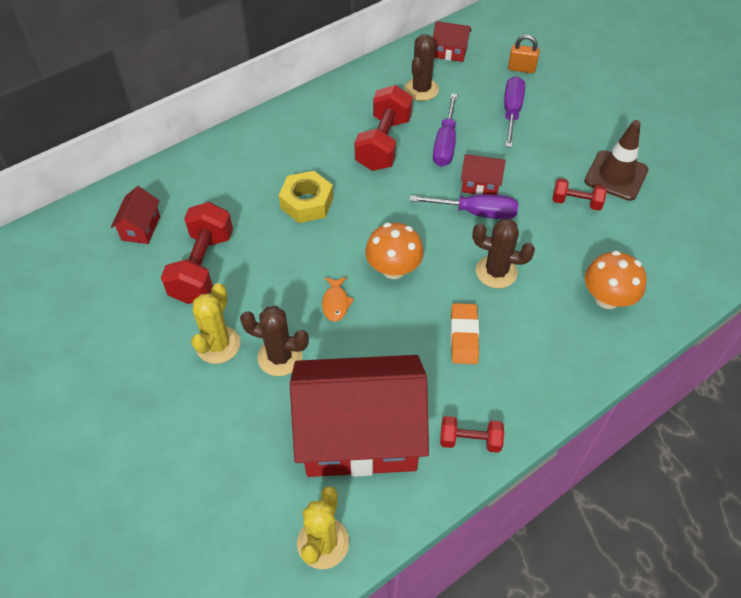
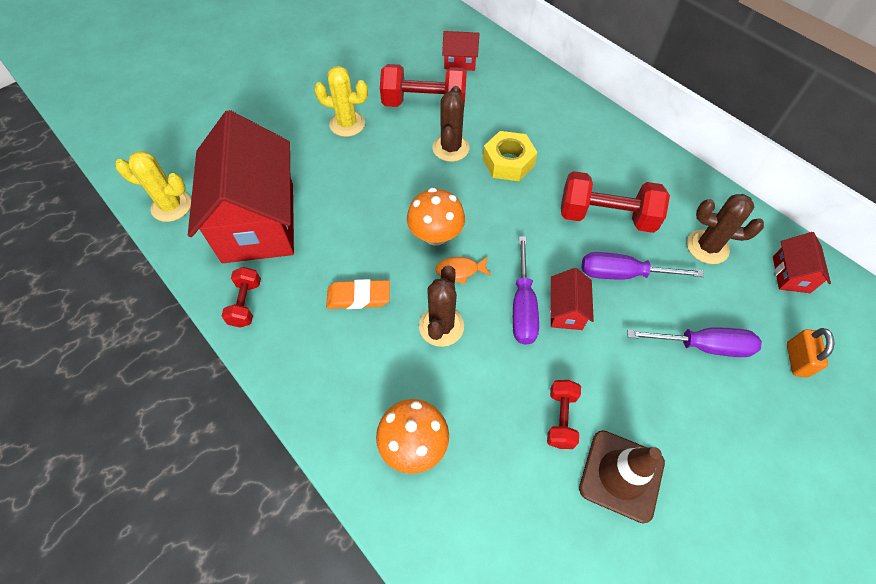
camera: 85 degrees right, 5 degrees up
brown cactus [240,306,309,376] -> brown cactus moved to [432,86,469,162]
orange fish [322,277,354,322] -> orange fish moved to [435,256,491,285]

